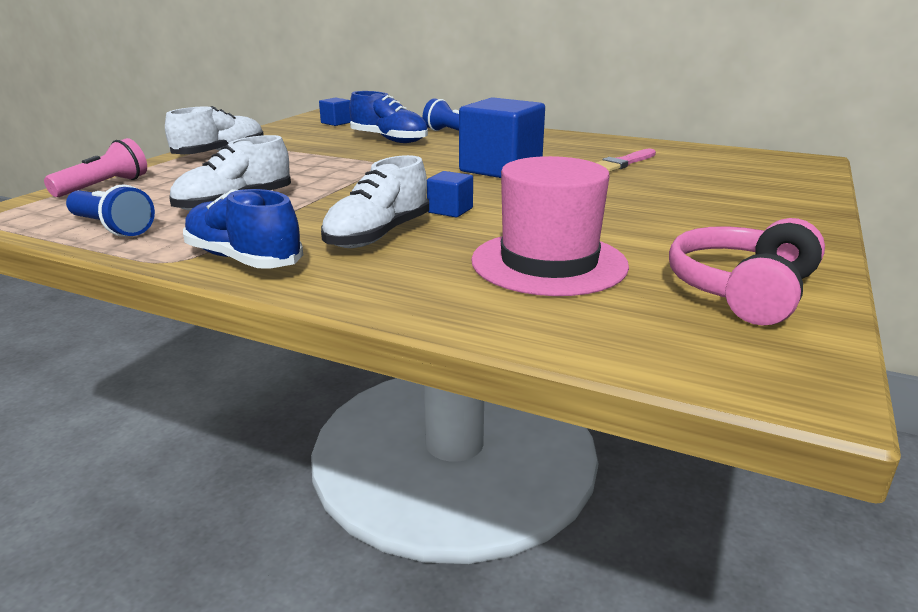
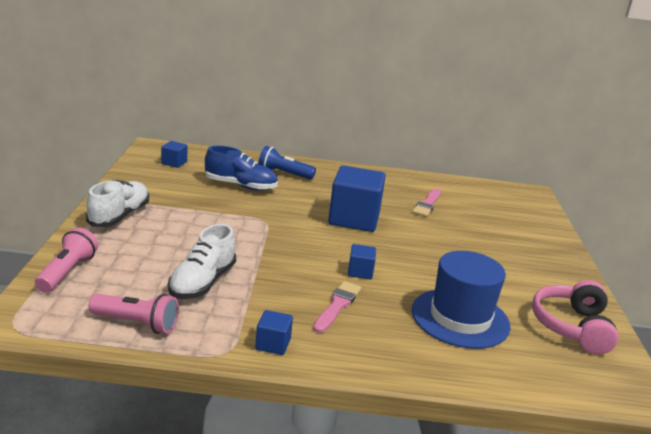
camera: 25 degrees left, 0 degrees up
blue flashlight [66,184,155,237] -> pink flashlight [88,294,179,334]
blue shoe [183,189,303,269] -> blue cube [255,310,293,355]
white shoe [321,155,429,248] -> pink brush [313,281,361,333]
pink hat [471,156,629,296] -> blue hat [412,251,511,349]

